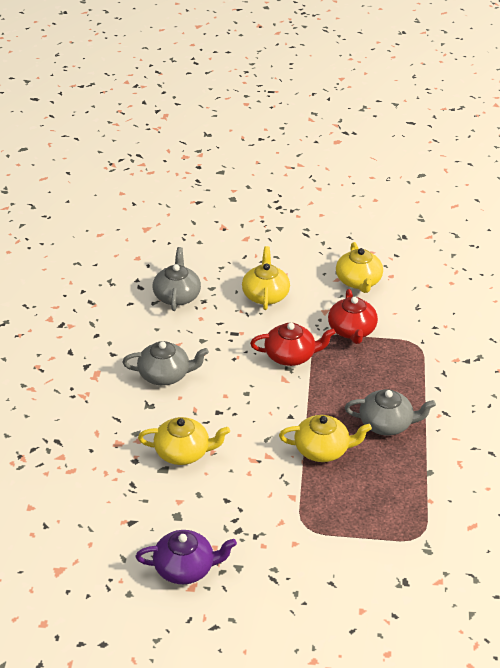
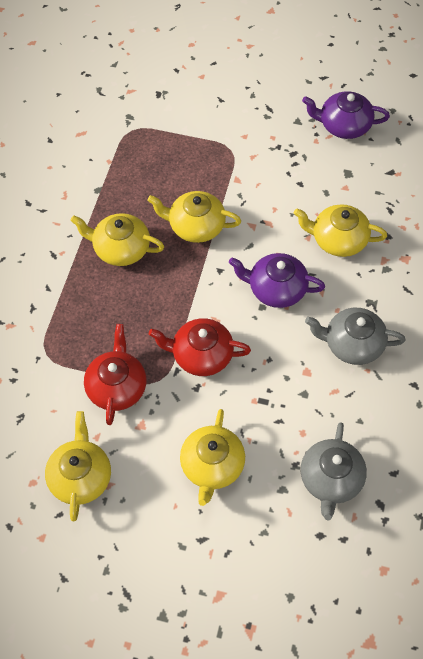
camera: 170 degrees left, 20 degrees up
grey teapot [345,389,436,436] -> yellow teapot [70,213,164,266]
none -> purple teapot [229,253,325,308]

